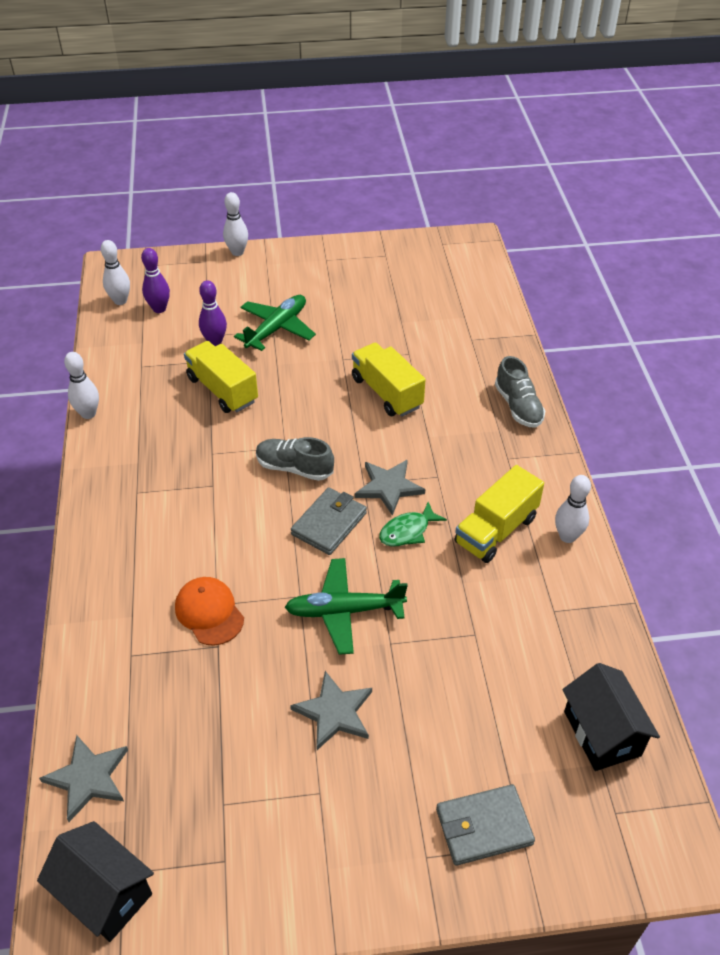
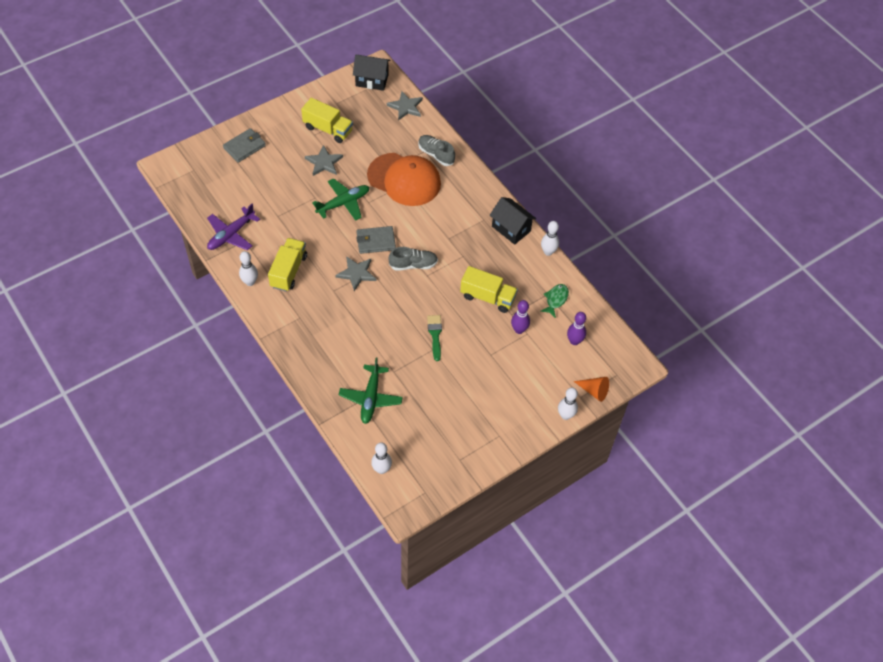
camera: 150 degrees right, 10 degrees up
white bowling pin [101,240,130,305] -> white bowling pin moved to [371,442,392,474]
orange cap [175,577,244,646] -> orange cap [367,153,441,206], size x1.92
green plane [234,295,316,351] -> green plane moved to [339,357,403,424]
grey wallet [291,488,367,555] -> grey wallet turned 75 degrees clockwise [356,226,396,254]
yellow truck [352,343,426,417] -> yellow truck moved to [301,98,353,143]
green fish [379,502,447,547] -> green fish moved to [540,284,569,318]
grey shoe [495,356,545,428] -> grey shoe moved to [418,135,455,166]
black house [562,663,660,771] -> black house moved to [490,197,536,245]
none -> purple plane [207,204,260,250]
none -> green brush [427,315,442,361]
none -> orange cone [573,377,609,402]

